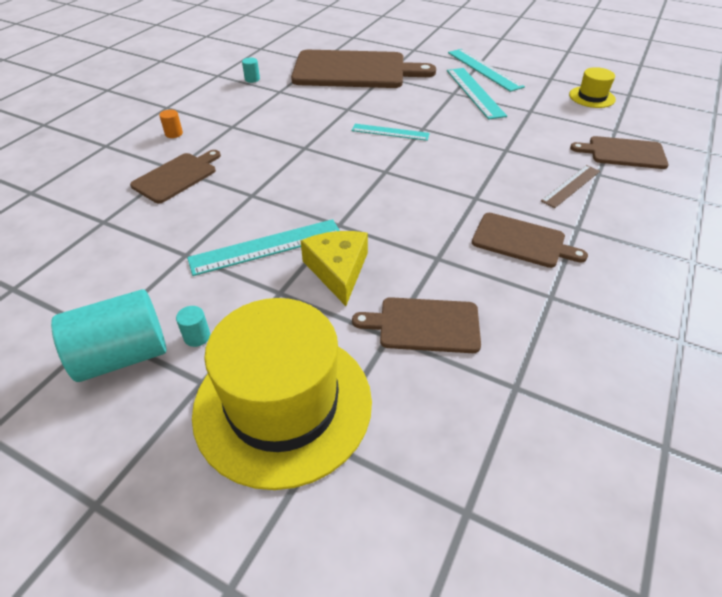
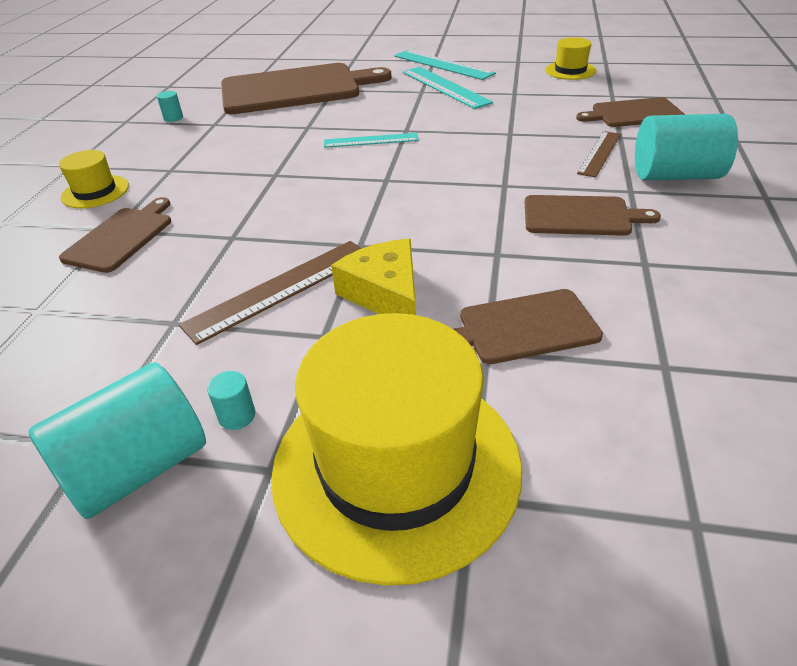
camera: 15 degrees left, 5 degrees down
orange cylinder [159,109,183,138] -> yellow hat [59,150,129,209]
turquoise ruler [187,219,340,276] -> brown ruler [179,241,362,345]
none -> turquoise cylinder [635,114,738,180]

